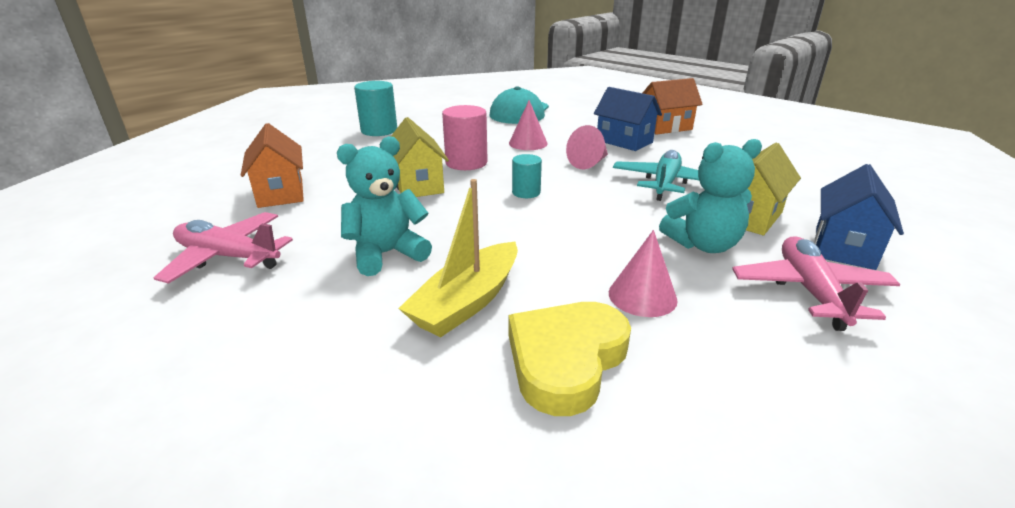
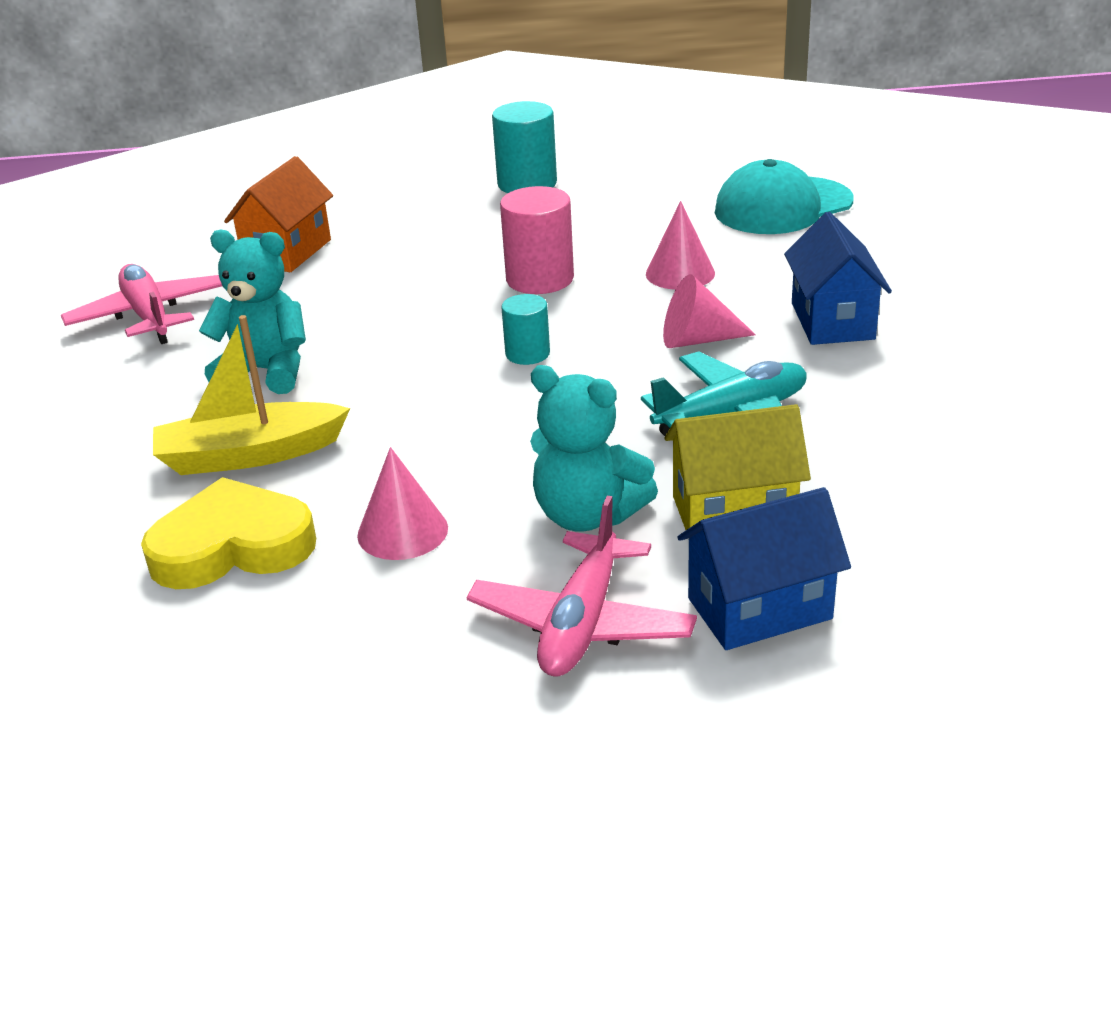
camera: 45 degrees right, 5 degrees up
yellow house [391,117,449,197] -> none
orange house [643,78,703,135] -> none
pink plane [732,236,900,331] -> pink plane turned 150 degrees clockwise [467,496,697,677]

